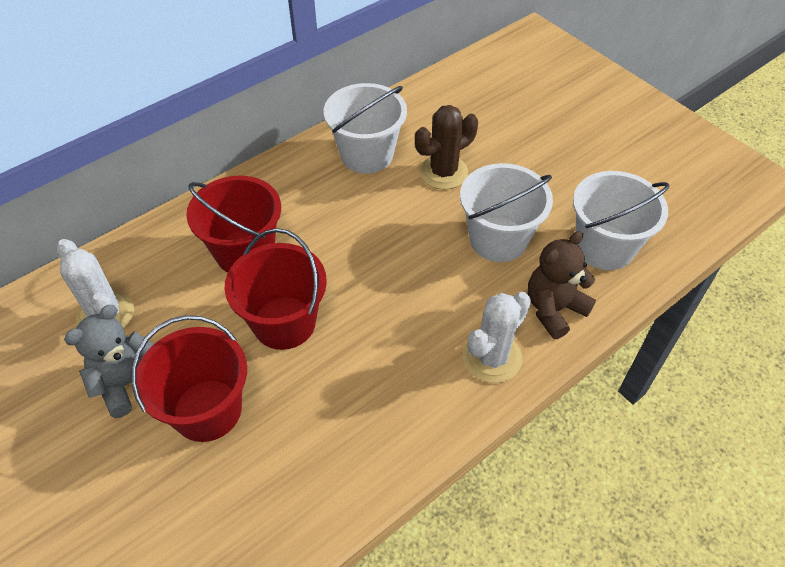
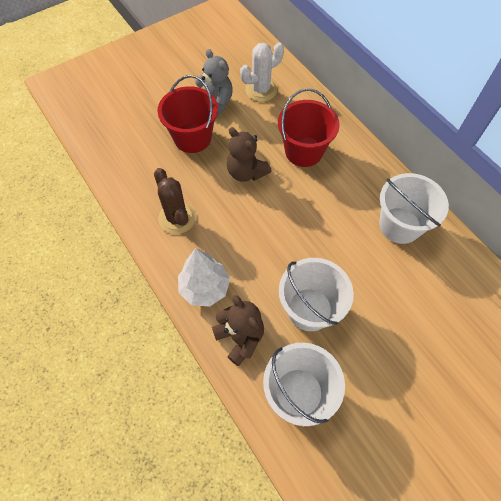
camera: 95 degrees right, 10 degrees up
red bucket [225,228,327,350] -> brown teddy bear [227,127,271,182]
brown cactus [415,105,478,190] -> brown cactus moved to [154,168,196,234]
white cactus [463,292,531,383] -> white tree [178,248,230,307]

